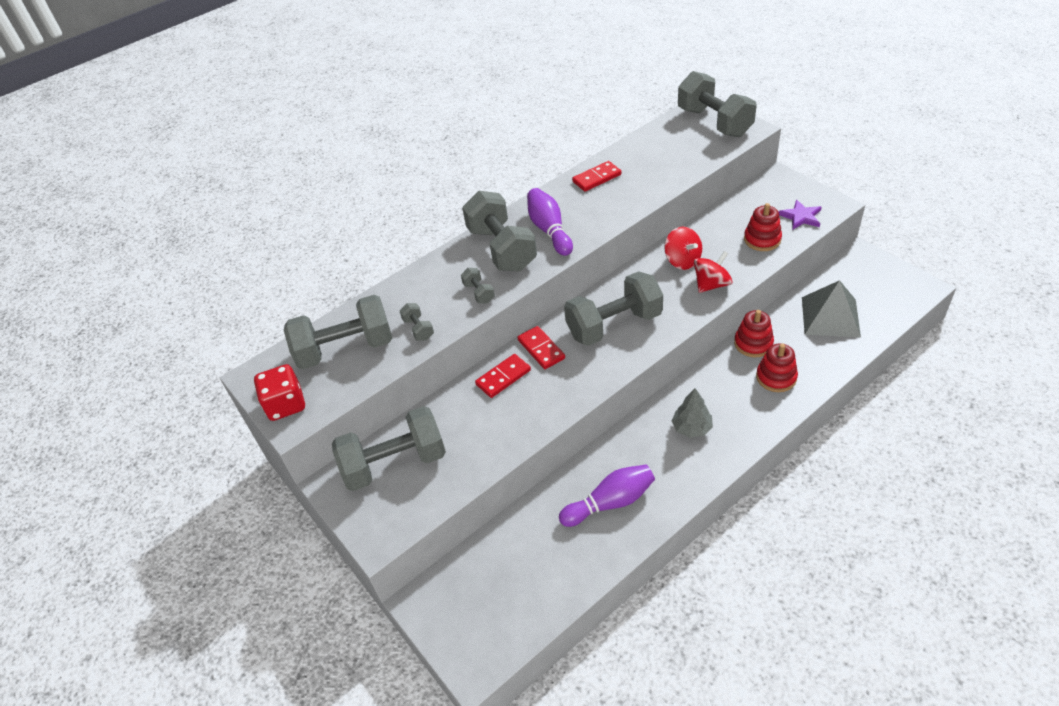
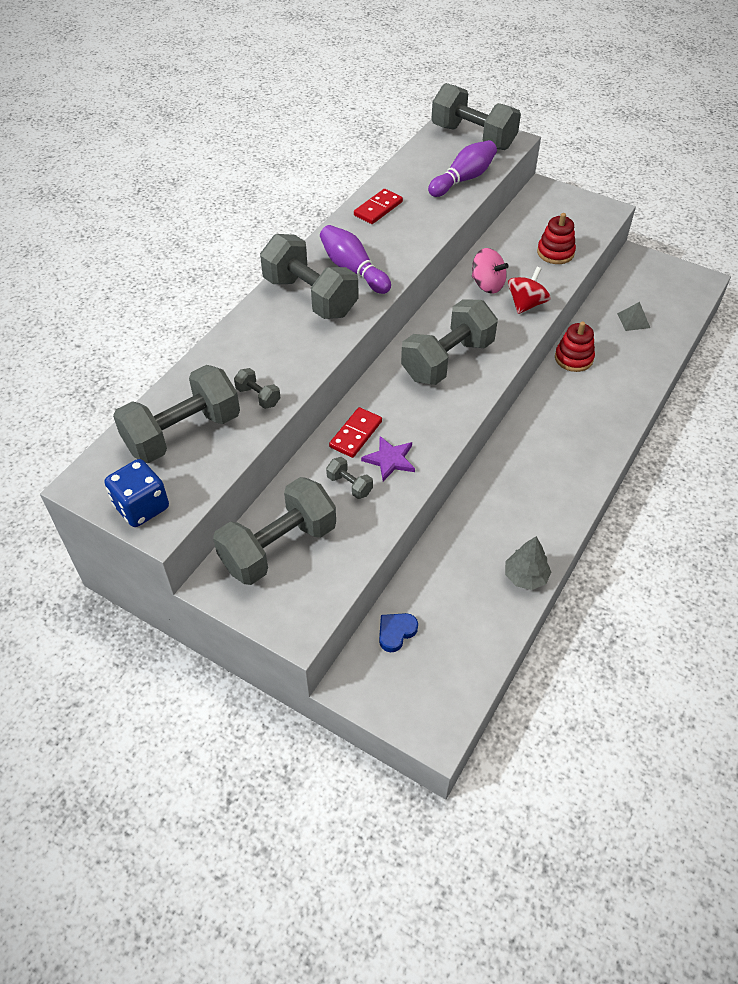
camera: 25 degrees left, 5 degrees up
red dice [254,364,305,421] -> blue dice [104,459,169,527]
grey dumbbell [461,268,495,303] -> grey dumbbell moved to [326,457,373,499]
red domino [517,326,565,369] -> none
purple bowling pin [559,464,655,527] -> purple bowling pin moved to [428,140,497,197]
red spinning top [664,227,702,270] -> pink spinning top [472,248,509,293]
grey tree [672,388,713,438] -> grey tree moved to [505,536,551,590]
red stacking toy [756,344,798,392] -> none
purple star [779,200,822,230] -> purple star moved to [361,436,415,481]
grey pyramid [802,280,861,337] -> grey pyramid [617,302,650,331], size x0.49
none -> blue heart [379,613,418,652]

